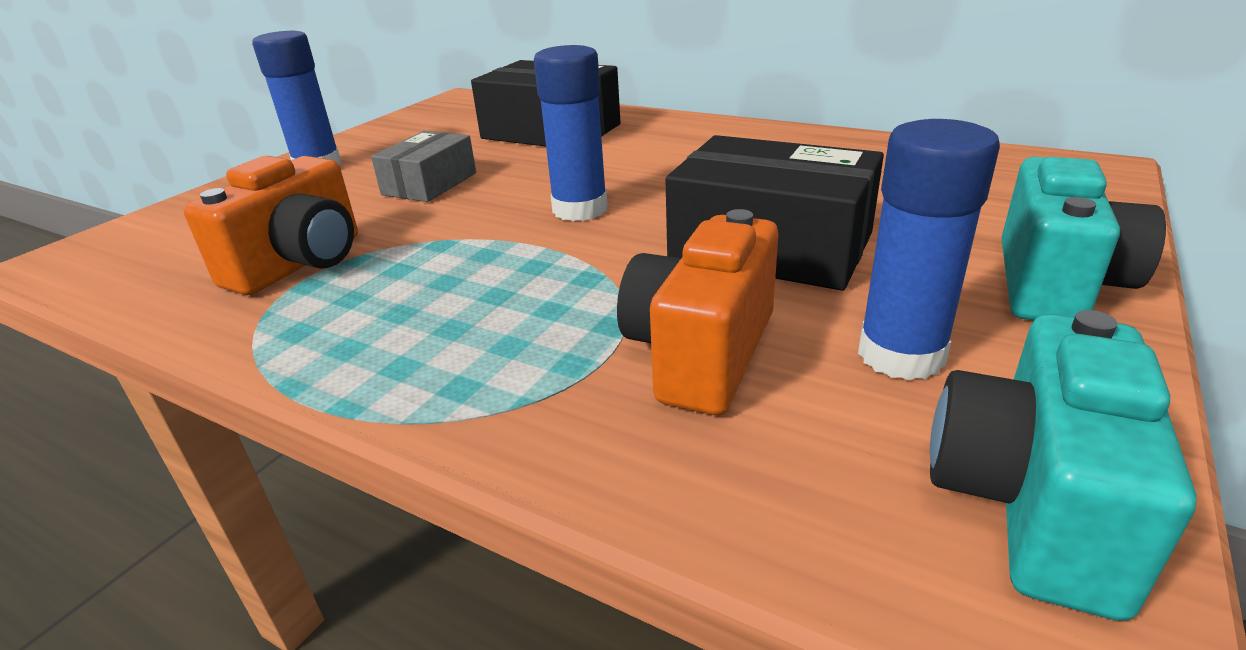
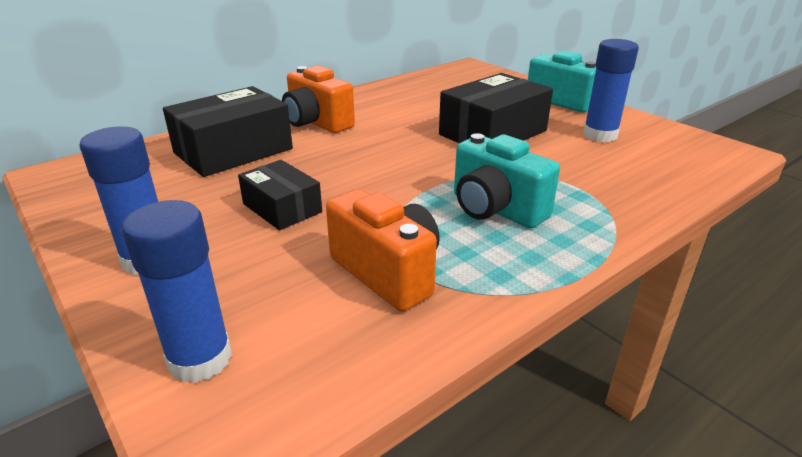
camera: 70 degrees left, 0 degrees up
grey box [371,131,476,202] -> black box [238,160,322,230]
blue glue stick [534,45,608,221] -> blue glue stick moved to [122,200,232,383]
orange camera [617,209,778,415] -> orange camera moved to [282,66,355,133]
turquoise camera [930,310,1196,621] -> turquoise camera moved to [454,133,560,228]

